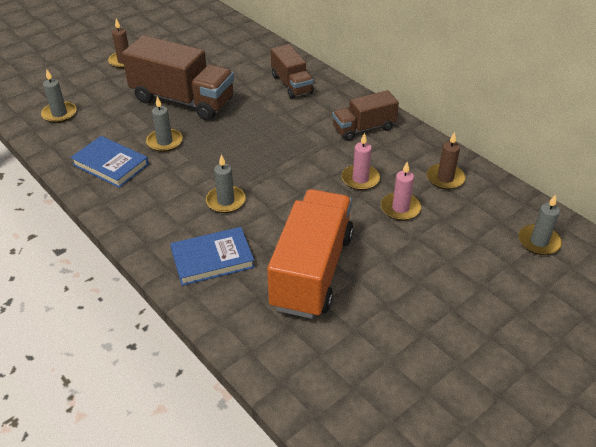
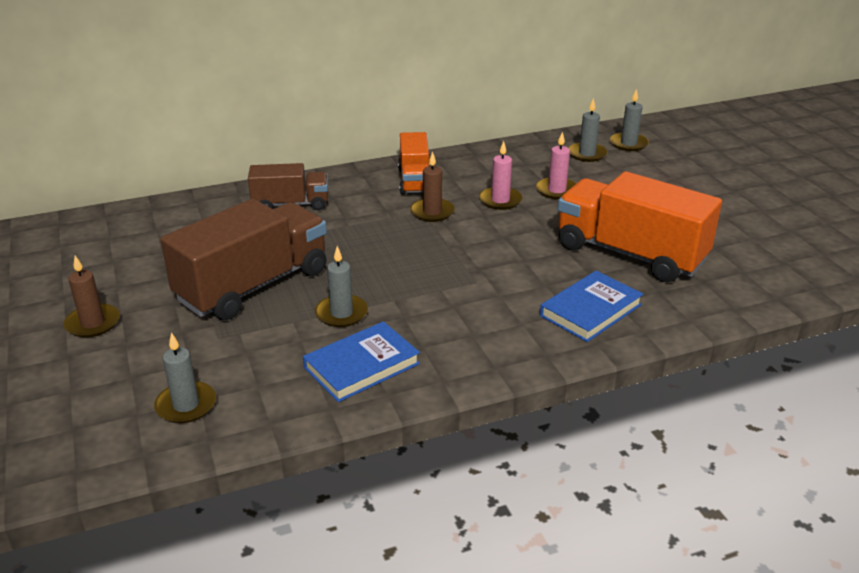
camera: 70 degrees left, 10 degrees down
blue book [170,227,255,286] -> blue book turned 45 degrees clockwise [540,271,643,342]
grey candle [206,154,246,213] -> grey candle moved to [568,98,608,162]
brown truck [332,90,399,141] -> orange truck [398,132,430,195]
brown candle [427,132,465,190] -> brown candle moved to [410,151,455,222]

